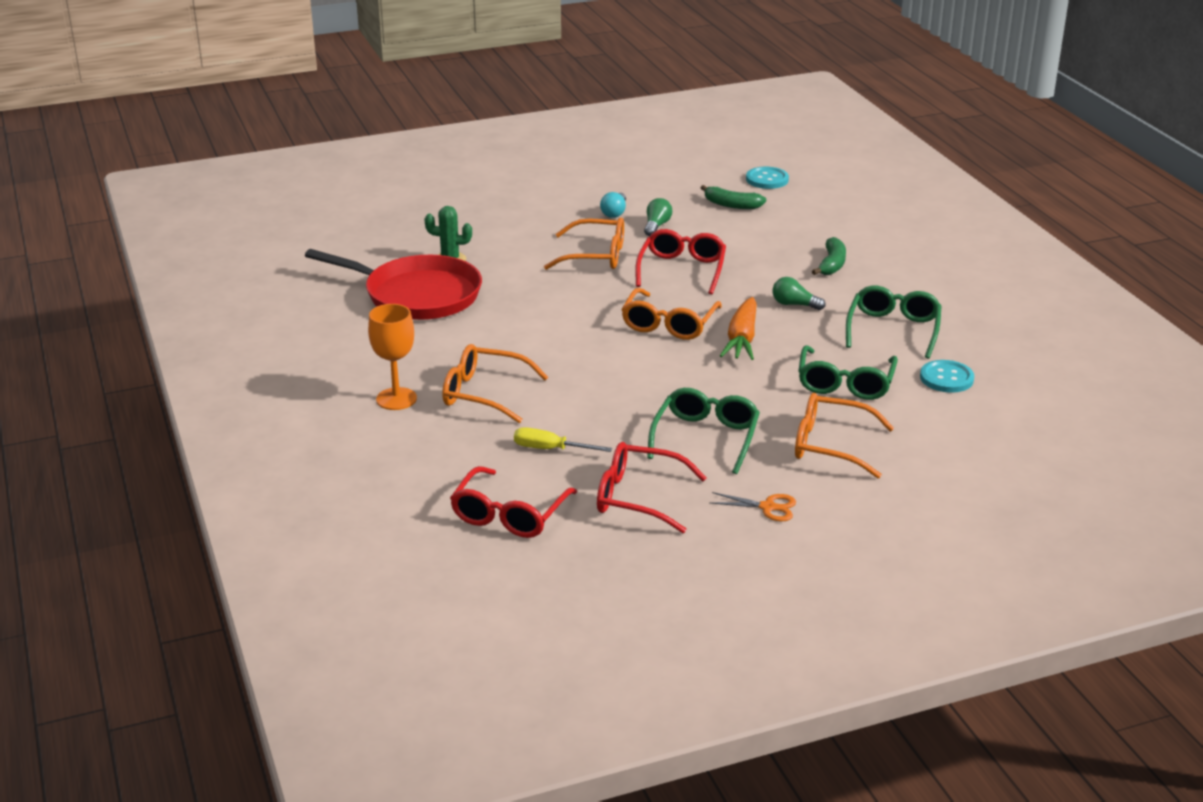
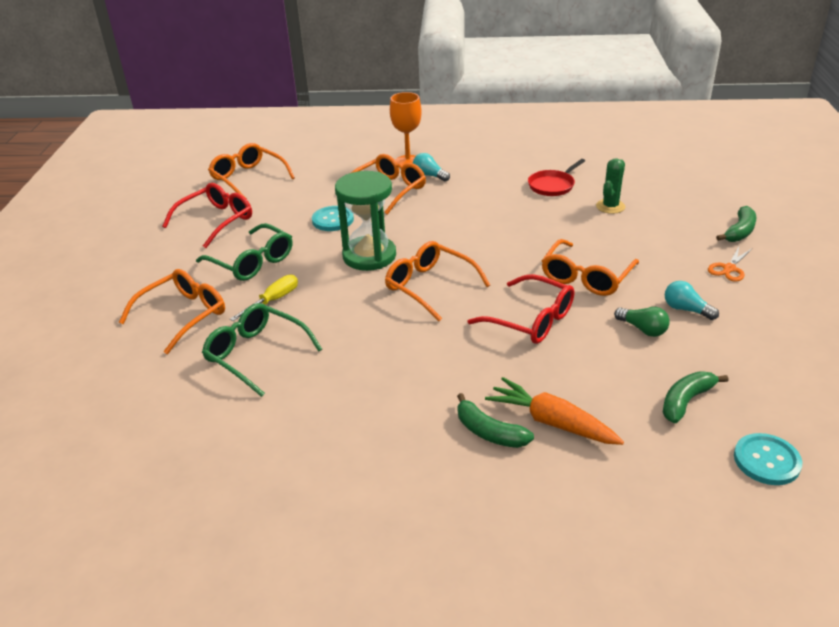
camera: 115 degrees right, 5 degrees up
red pan [305,249,482,320] -> red pan [528,159,585,196], size x0.49
red glasses [450,466,577,538] -> orange glasses [208,143,295,199]
yellow screwdriver [514,427,612,452] -> yellow screwdriver moved to [230,275,298,321]
orange scissors [709,492,796,521] -> orange scissors moved to [708,247,752,282]
orange carrot [720,297,757,360] -> orange carrot moved to [485,377,624,445]
green light bulb [773,277,825,310] -> none
green glasses [846,286,942,359] -> none
turquoise button [920,360,974,393] -> turquoise button moved to [312,206,354,231]
none -> green hourglass [335,171,396,271]
none -> turquoise light bulb [413,153,450,182]
none -> green banana [716,206,756,242]

